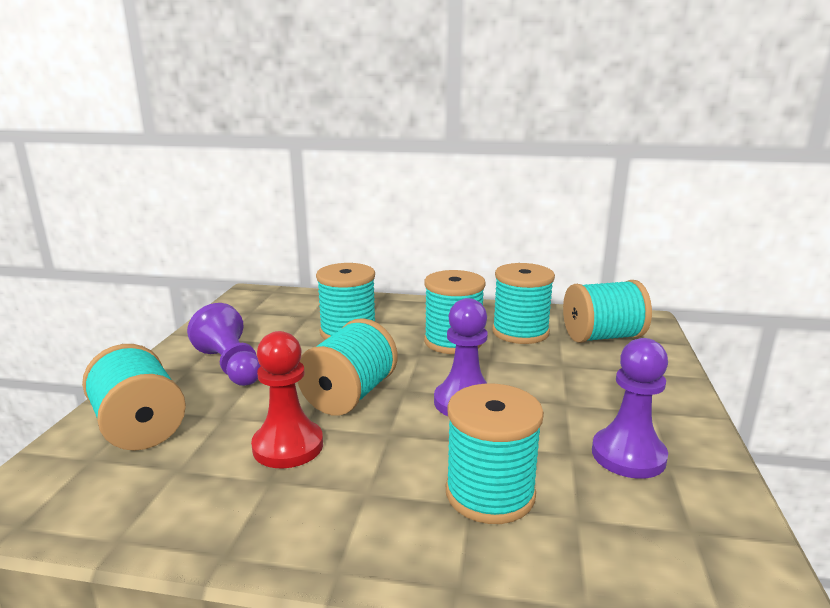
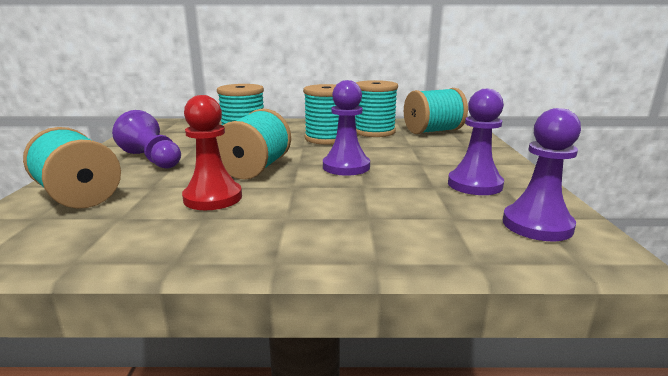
camera: 10 degrees left, 0 degrees up
turquoise spool [446,384,544,524] -> none
none -> purple pawn [503,108,581,241]

